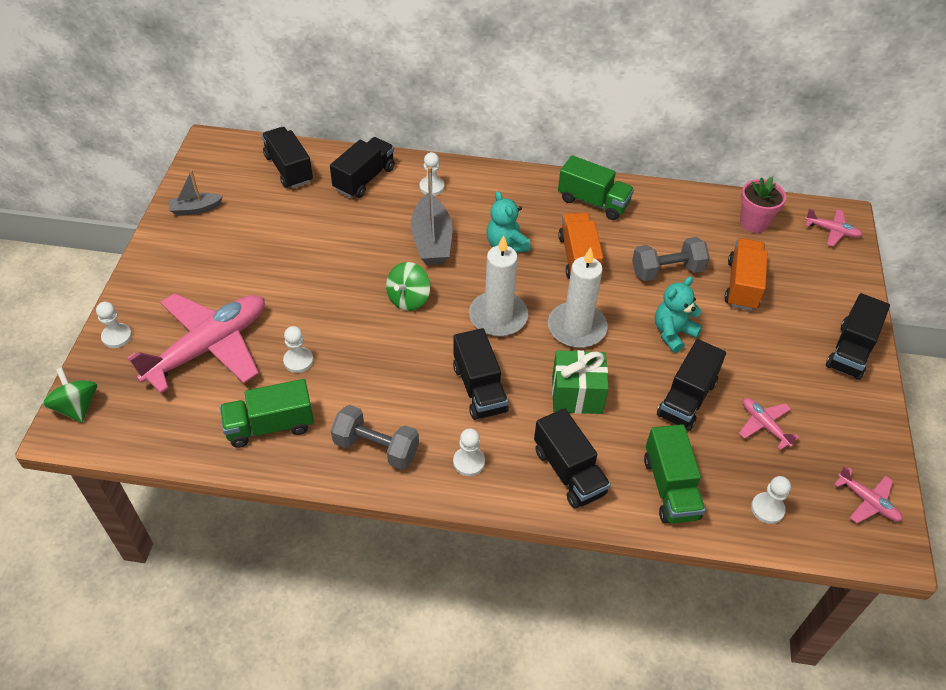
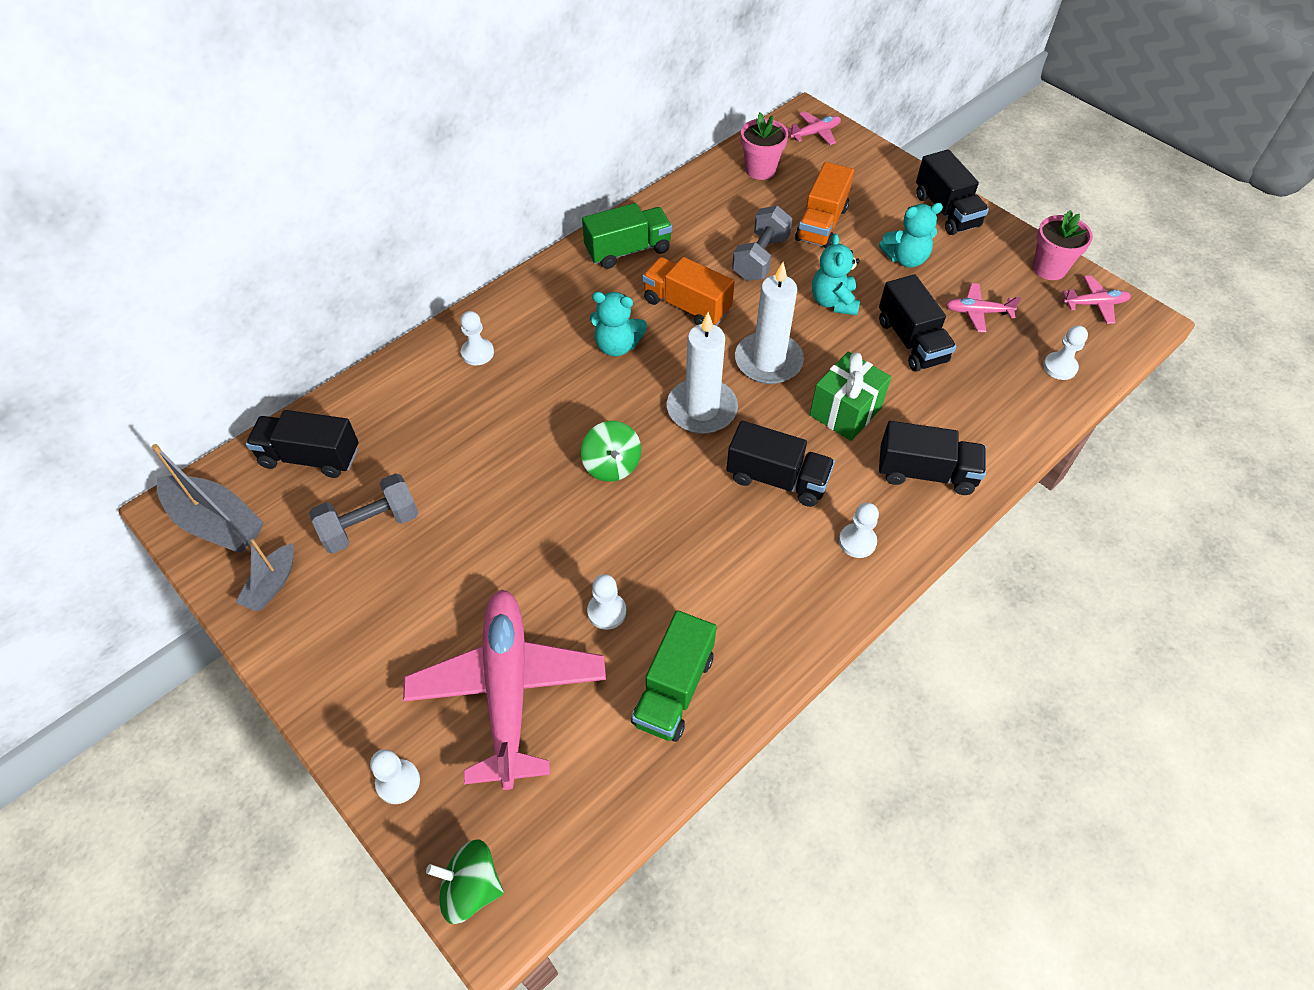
camera: 50 degrees left, 5 degrees up
black truck [330,137,395,198] -> none
grey dumbbell [331,405,419,470] -> grey dumbbell moved to [309,473,418,554]
grey boat [411,166,453,265] -> grey boat moved to [152,444,264,553]
green truck [644,424,705,524] -> none
orange truck [724,238,768,311] -> orange truck turned 120 degrees counterclockwise [795,162,854,248]
none -> turquoise teddy bear [879,203,943,268]
none -> pink flower pot [1033,210,1093,280]

